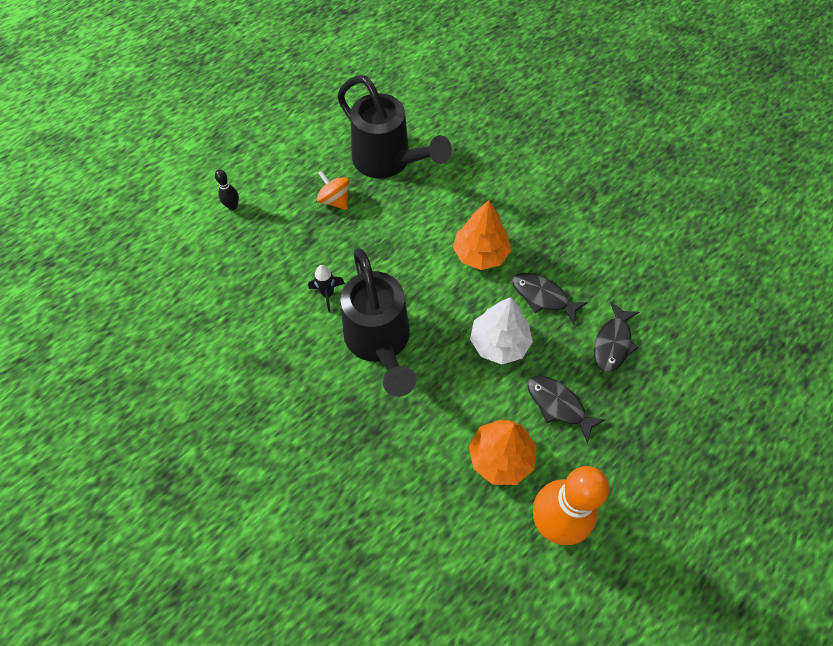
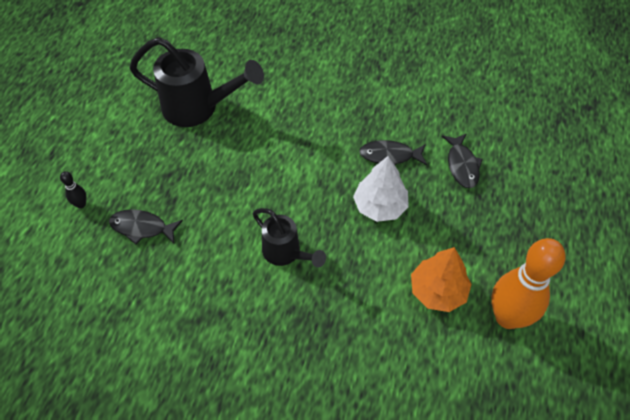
camera: 30 degrees left, 5 degrees down
black rocket [308,265,345,312] -> none
orange spinning top [317,171,349,210] -> none
black watering can [341,248,416,397] -> black watering can [253,208,326,267], size x0.60
orange tree [453,200,511,270] -> none
black fish [527,376,606,443] -> black fish moved to [109,209,183,245]

